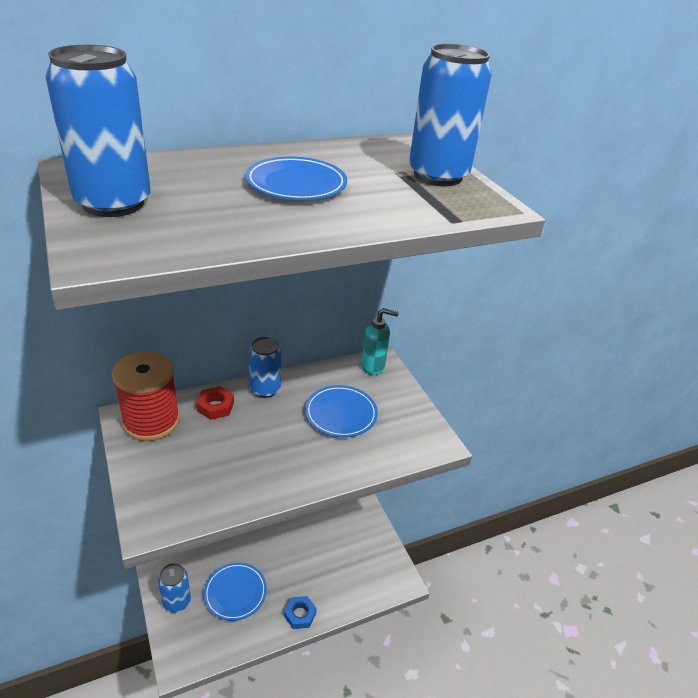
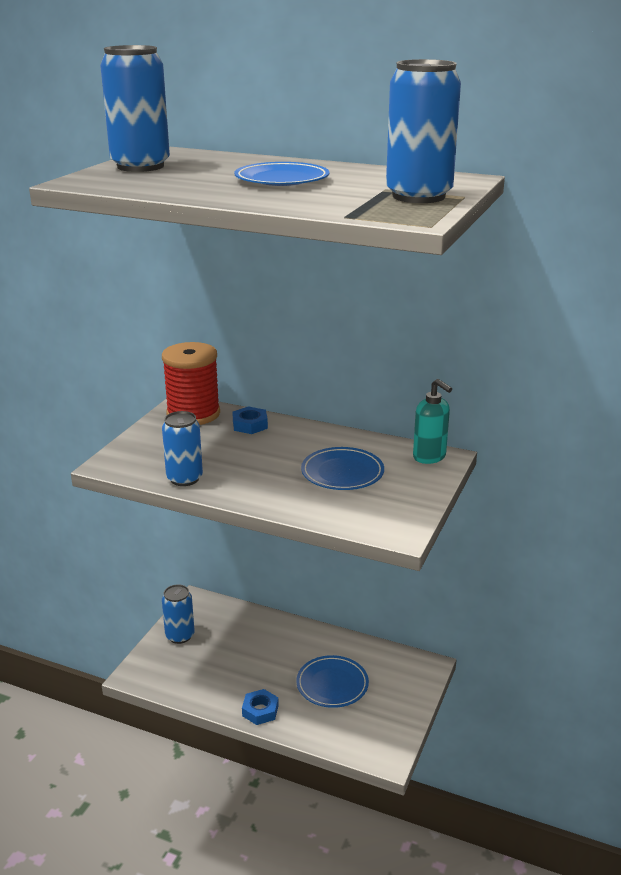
camera: 50 degrees right, 10 degrees down
red nut [196,386,234,420] -> blue nut [232,406,268,434]
blue plate [204,562,267,621] -> blue plate moved to [297,655,369,708]
blue can [249,337,281,398] -> blue can moved to [162,411,203,486]

